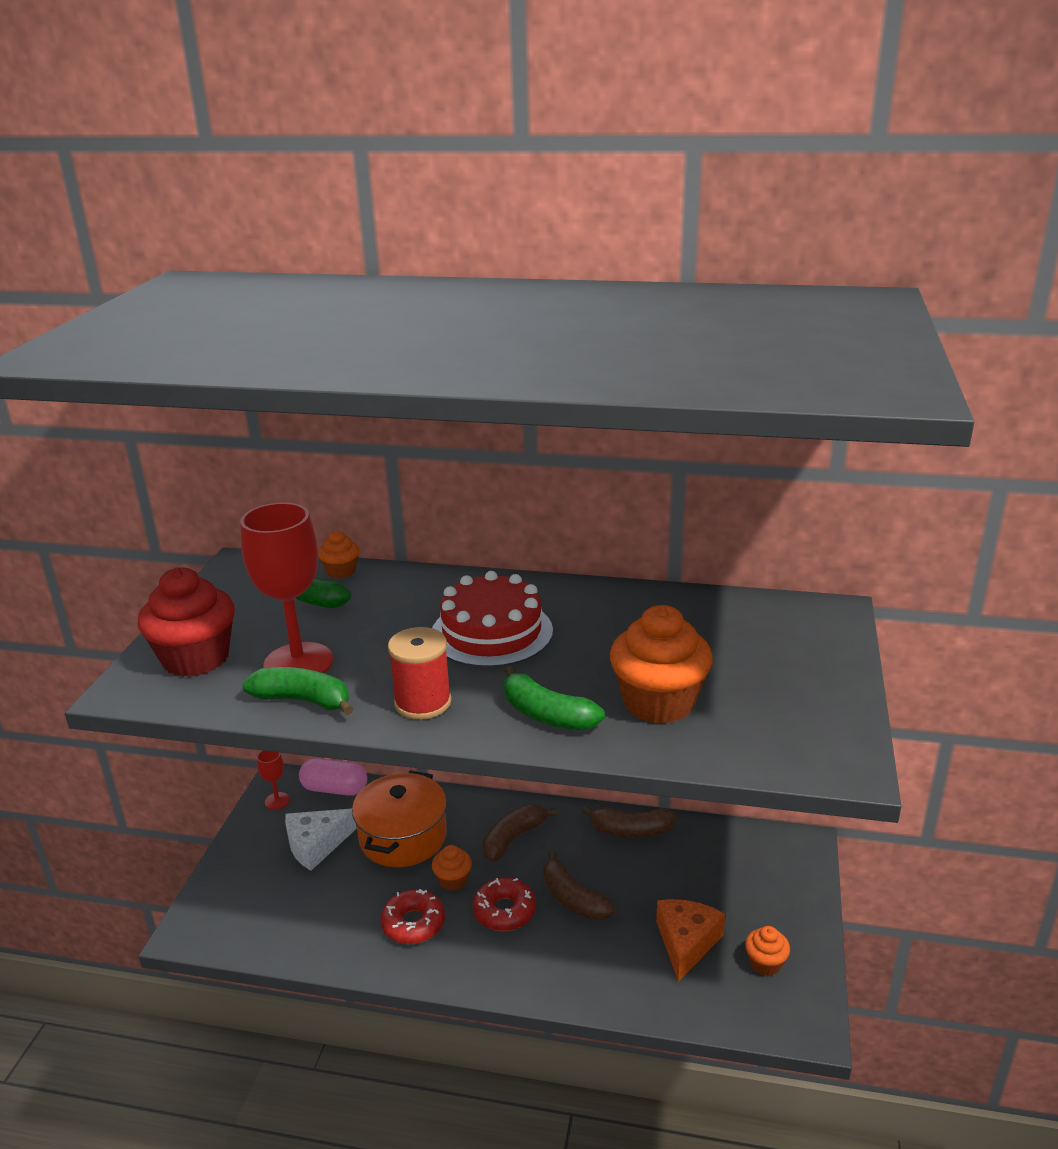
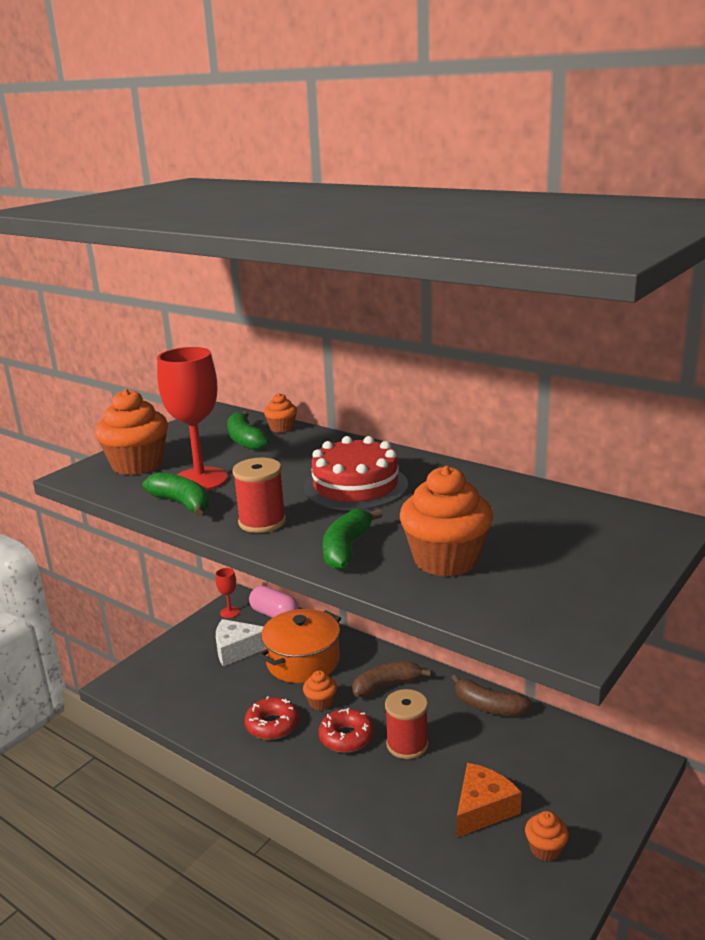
camera: 25 degrees right, 5 degrees down
red cupcake [138,567,235,677] -> orange cupcake [95,389,168,475]
green banana [504,666,605,731] -> green banana turned 45 degrees clockwise [323,509,383,570]
brown banana [543,850,616,921] -> red spool [385,689,428,759]

